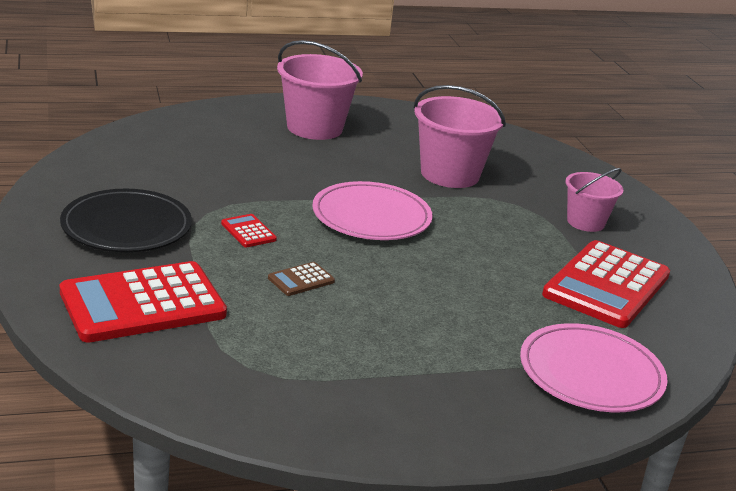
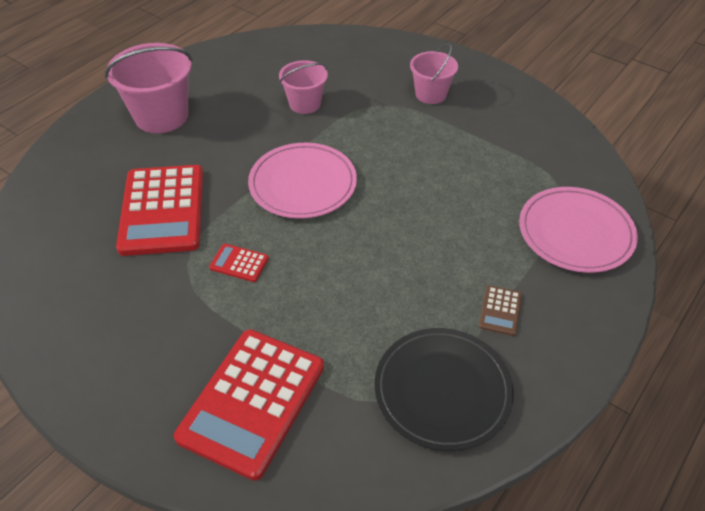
camera: 35 degrees left, 20 degrees up
black plate [60,189,192,252] -> black plate moved to [374,328,514,451]
brown calculator [268,262,335,296] -> brown calculator moved to [479,285,522,336]
pink bucket [414,85,506,188] -> pink bucket [279,60,328,114], size x0.61
red calculator [542,240,670,328] -> red calculator moved to [116,165,203,256]

